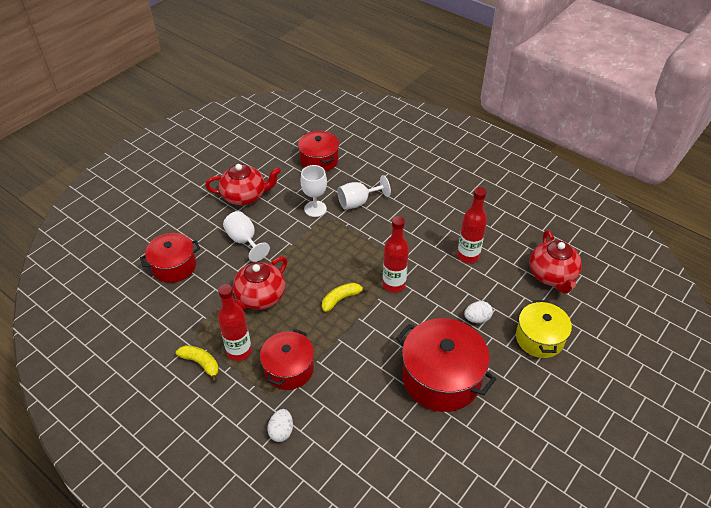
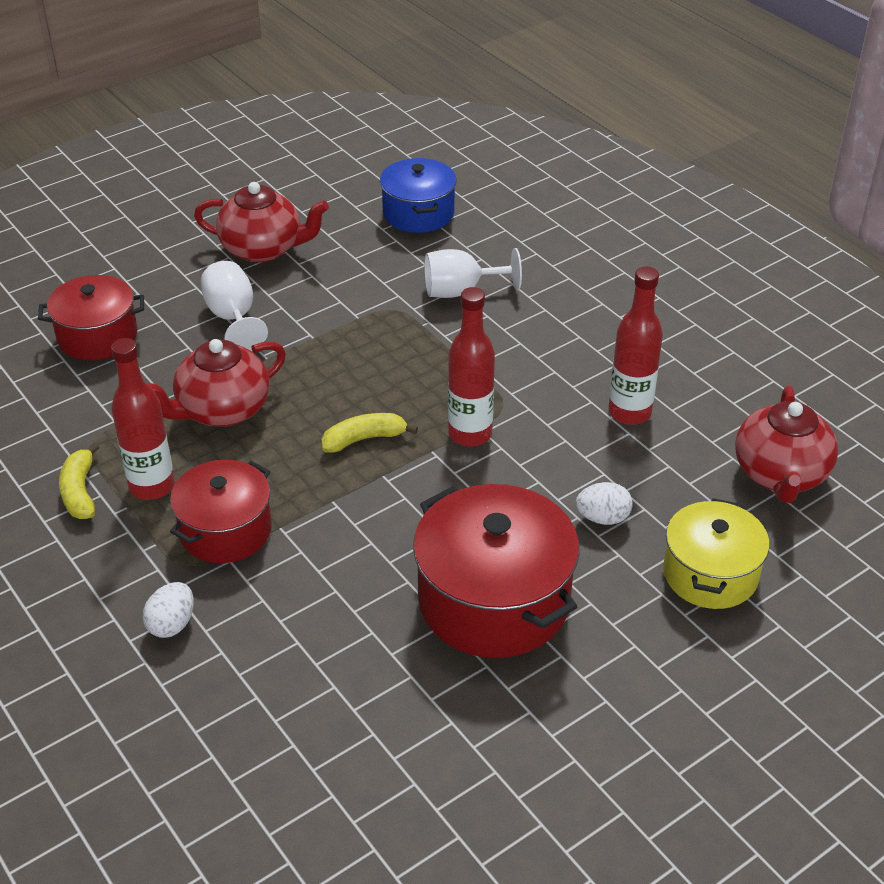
camera: 15 degrees right, 5 degrees down
yellow banana [176,345,219,382] -> yellow banana turned 150 degrees counterclockwise [59,443,99,519]
red pot [298,131,339,172] -> blue pot [380,158,457,233]
white goblet [300,165,327,217] -> none

